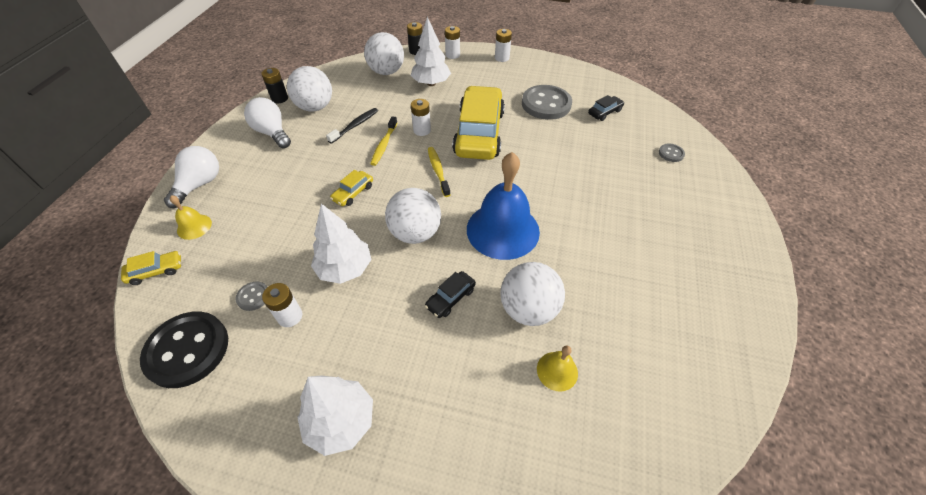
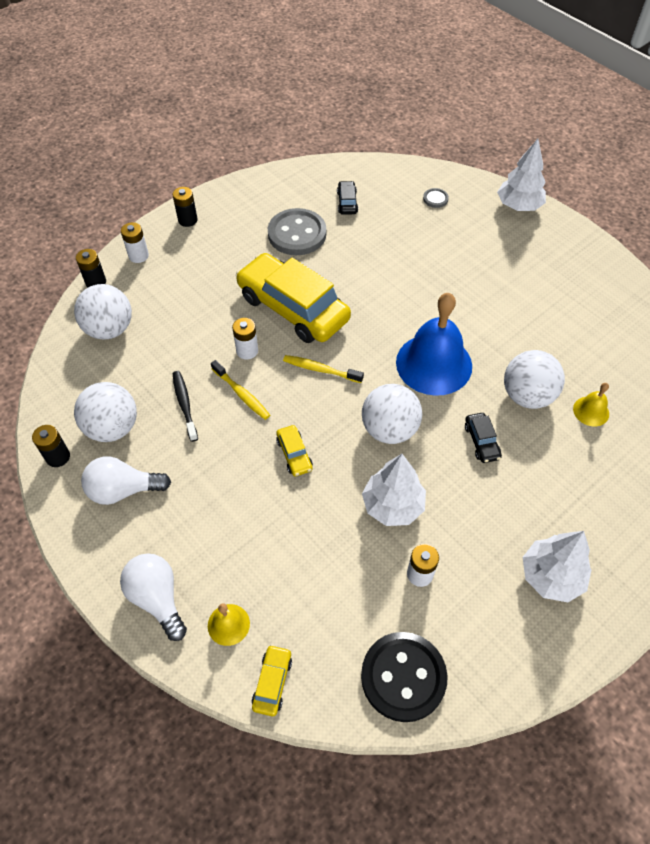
camera: 55 degrees left, 5 degrees up
grey button [235,281,267,311] -> none
white tree [411,17,451,86] -> white tree moved to [497,139,546,211]
white battery [495,29,512,62] -> black battery [172,187,198,227]

